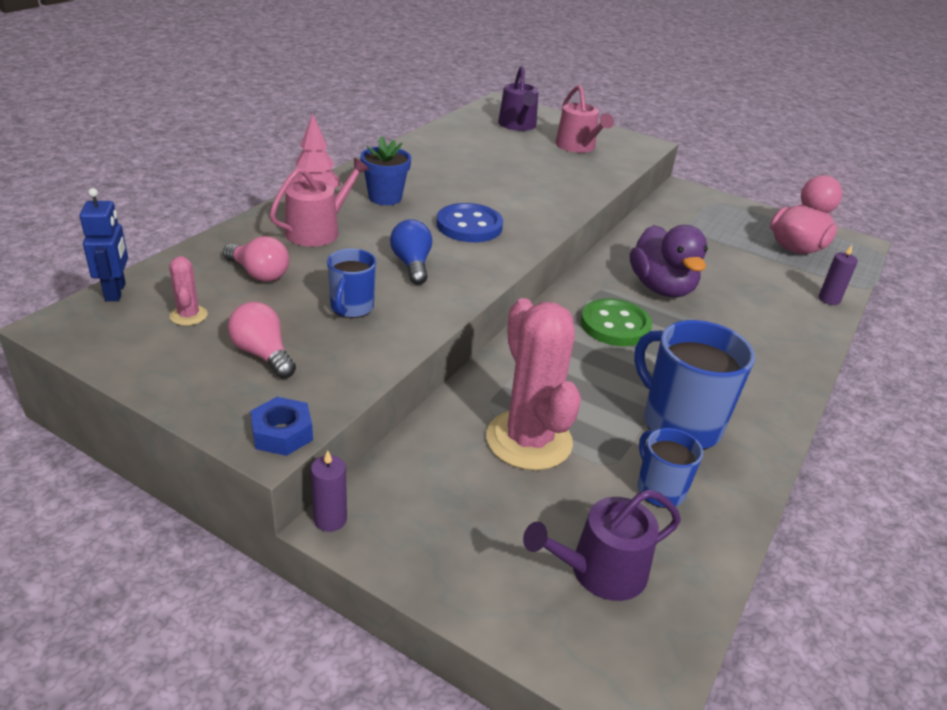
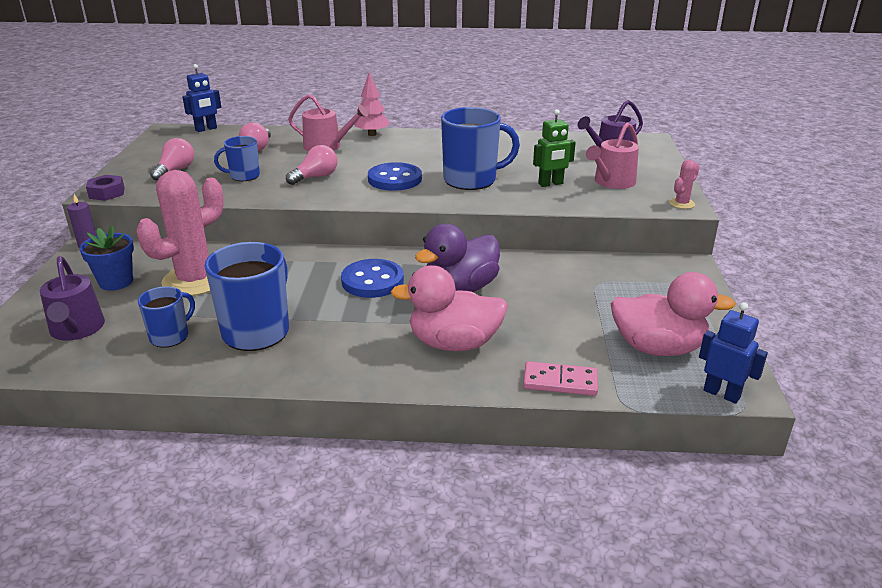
camera: 65 degrees right, 5 degrees down
pink cactus [169,256,208,326] -> pink cactus moved to [669,160,699,209]
blue nut [250,397,313,456] -> purple nut [86,175,125,201]
blue flower pot [360,136,411,205] -> blue flower pot moved to [79,225,134,291]
blue light bulb [390,219,432,285] -> pink light bulb [286,145,337,185]
purple watering can [523,489,681,601] -> purple watering can turned 150 degrees counterclockwise [40,256,105,340]
green button [581,298,652,346] -> blue button [341,259,404,298]
purple candle [819,245,858,305] -> pink domino [523,361,598,396]
none -> pink duck [391,265,508,351]
none -> blue mug [441,107,520,190]
none -> green robot [533,109,576,187]
none -> blue robot [699,302,768,404]

